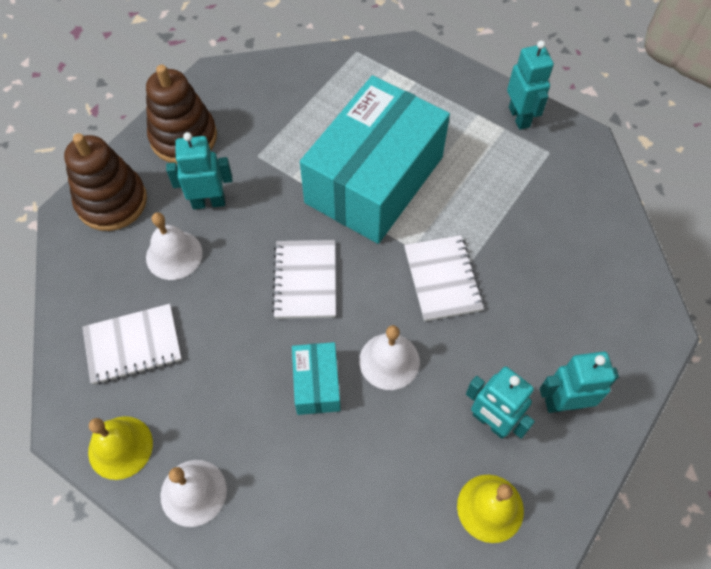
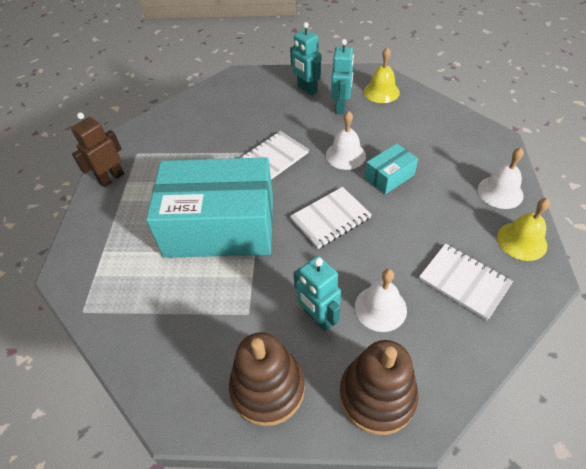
camera: 120 degrees left, 10 degrees down
turquoise robot [507,40,554,130] -> brown robot [71,112,124,187]

